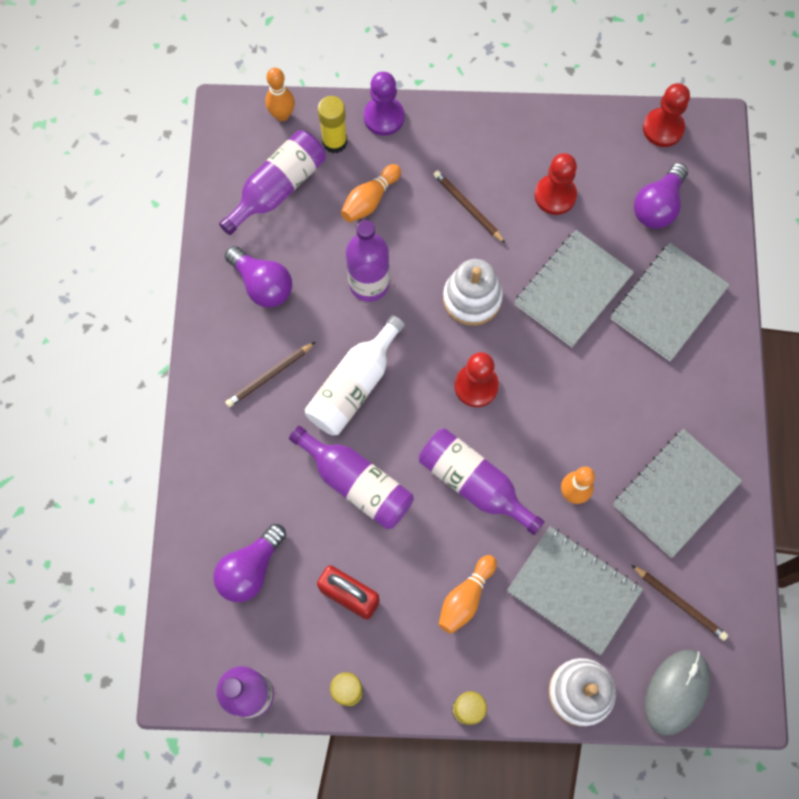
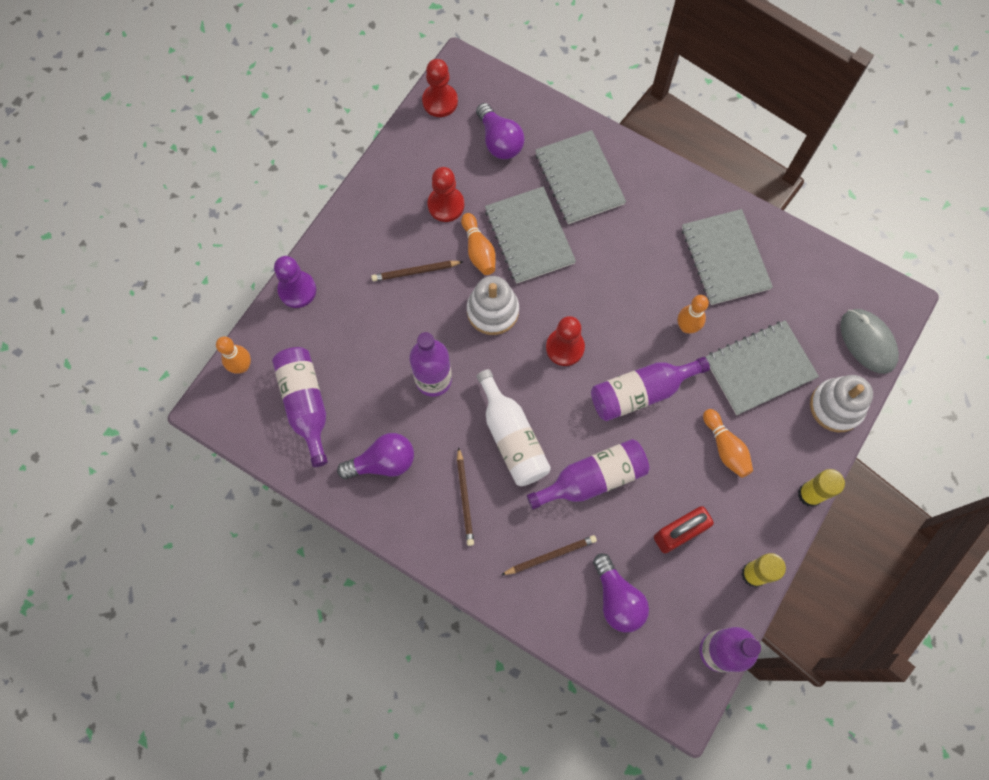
camera: 60 degrees left, 0 degrees up
yellow glue stick [318,96,347,153] -> none
orange bowling pin [341,164,401,222] -> orange bowling pin moved to [461,213,496,275]
brown pencil [631,565,728,641] -> brown pencil moved to [501,535,597,575]

